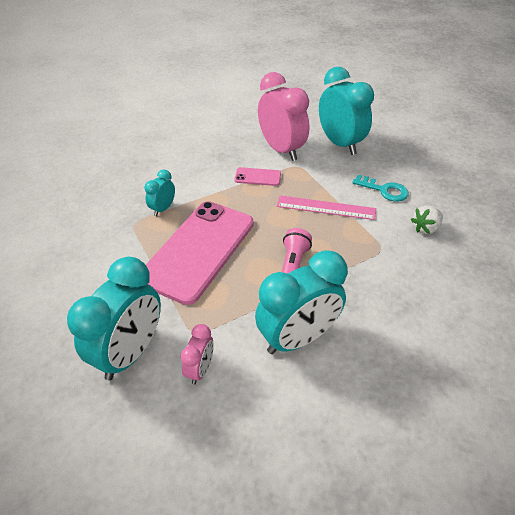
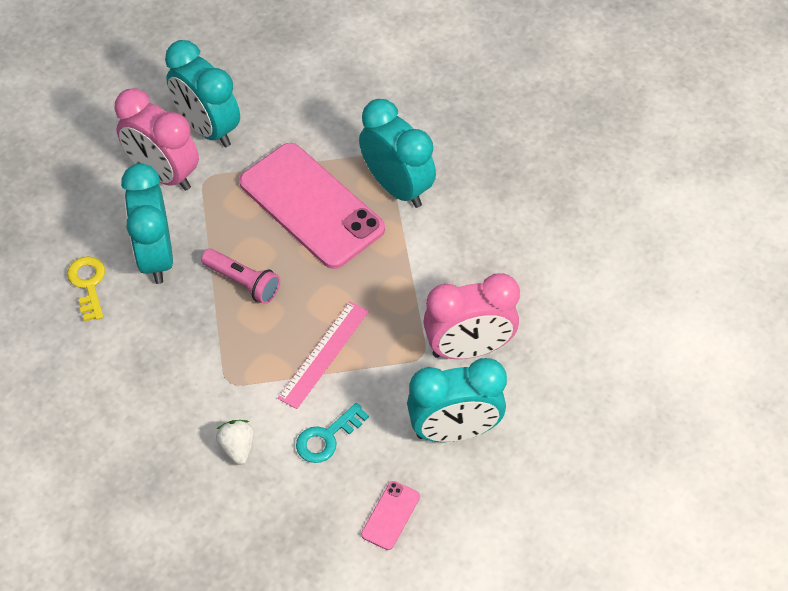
camera: 110 degrees right, 10 degrees up
turquoise clock [144,169,175,216] -> turquoise clock [359,99,436,208], size x2.04
pink clock [181,324,214,385] -> pink clock [115,88,199,191], size x2.04
pink phone [235,167,281,186] -> pink phone moved to [361,481,420,550]
none -> yellow key [67,256,105,322]

